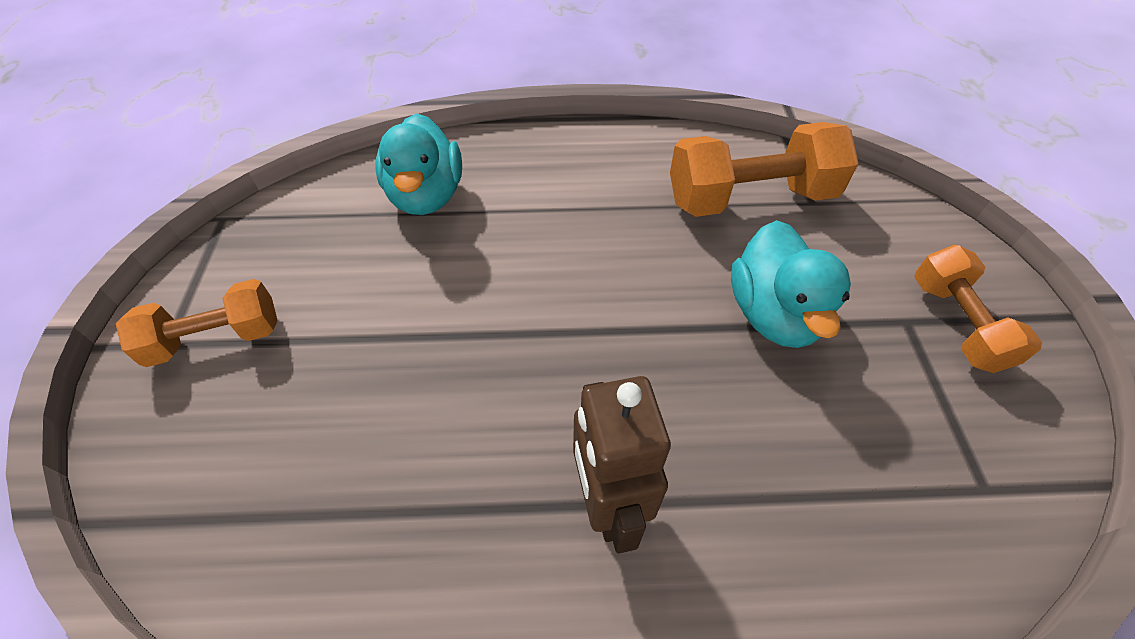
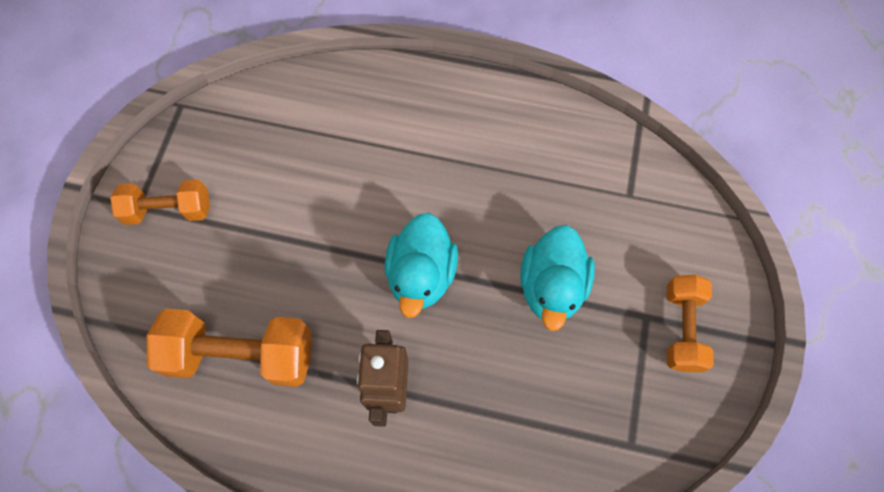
camera: 15 degrees right, 15 degrees up
turquoise duck [375,113,462,215] -> turquoise duck moved to [385,213,458,318]
orange dumbbell [670,122,859,217] -> orange dumbbell moved to [147,309,312,387]

